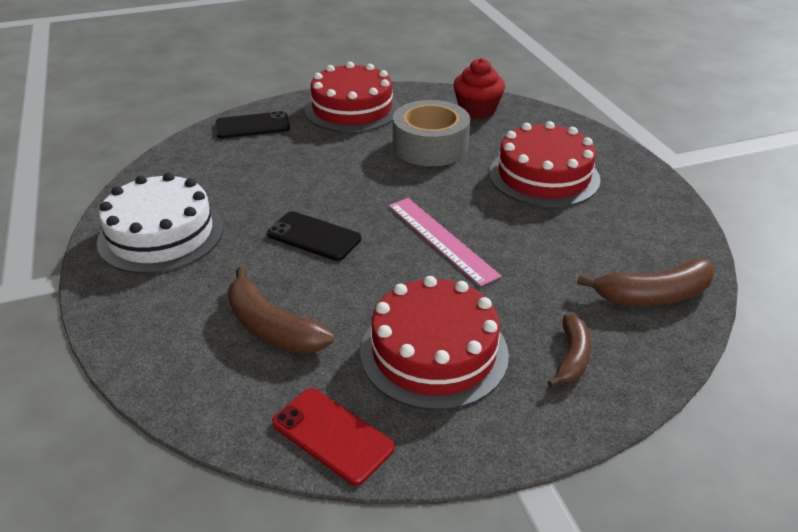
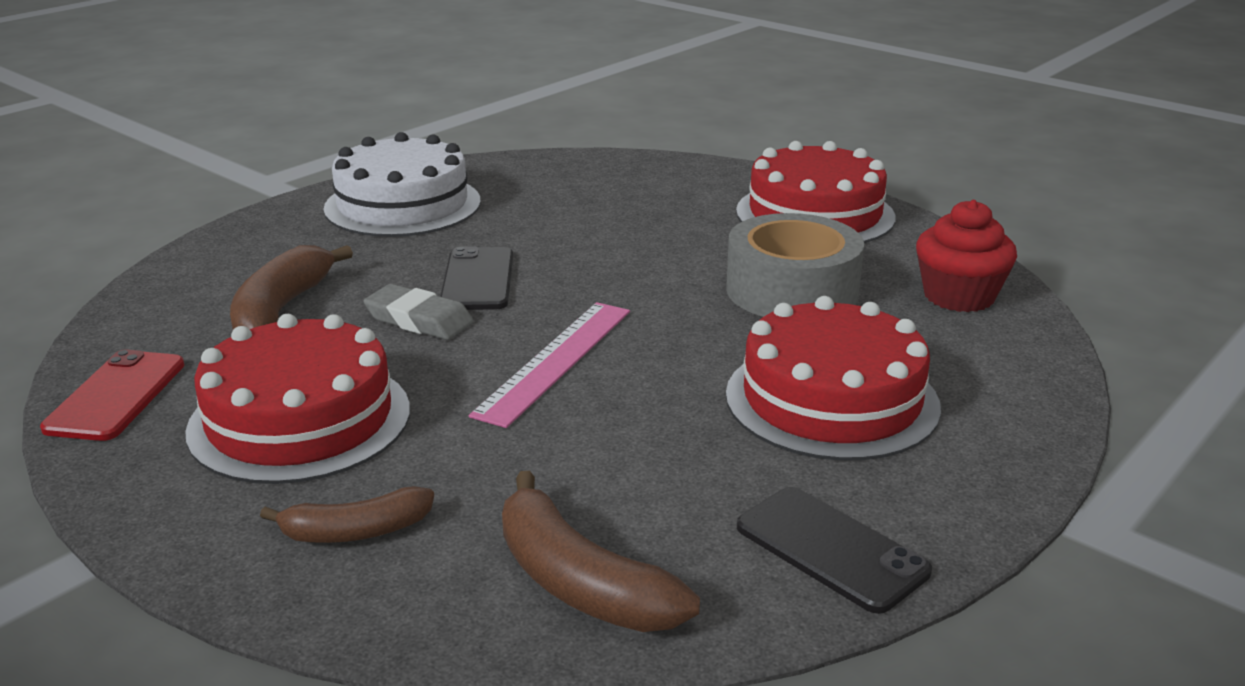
camera: 60 degrees right, 10 degrees down
black phone [215,111,290,138] -> black phone moved to [737,487,932,614]
none -> grey eraser [363,284,474,340]

